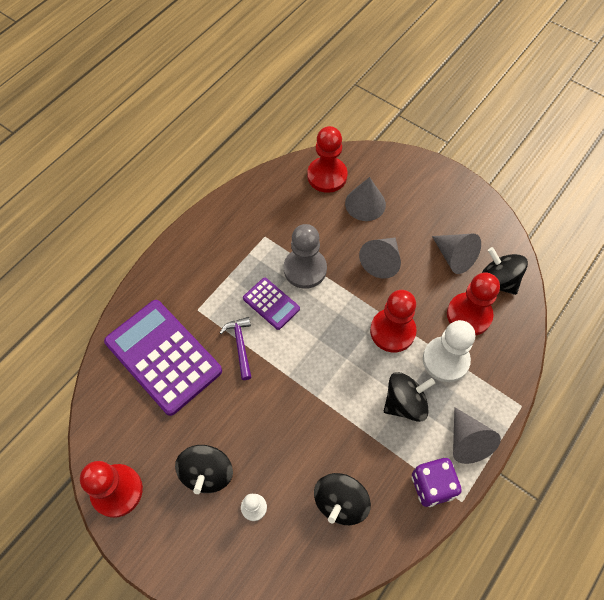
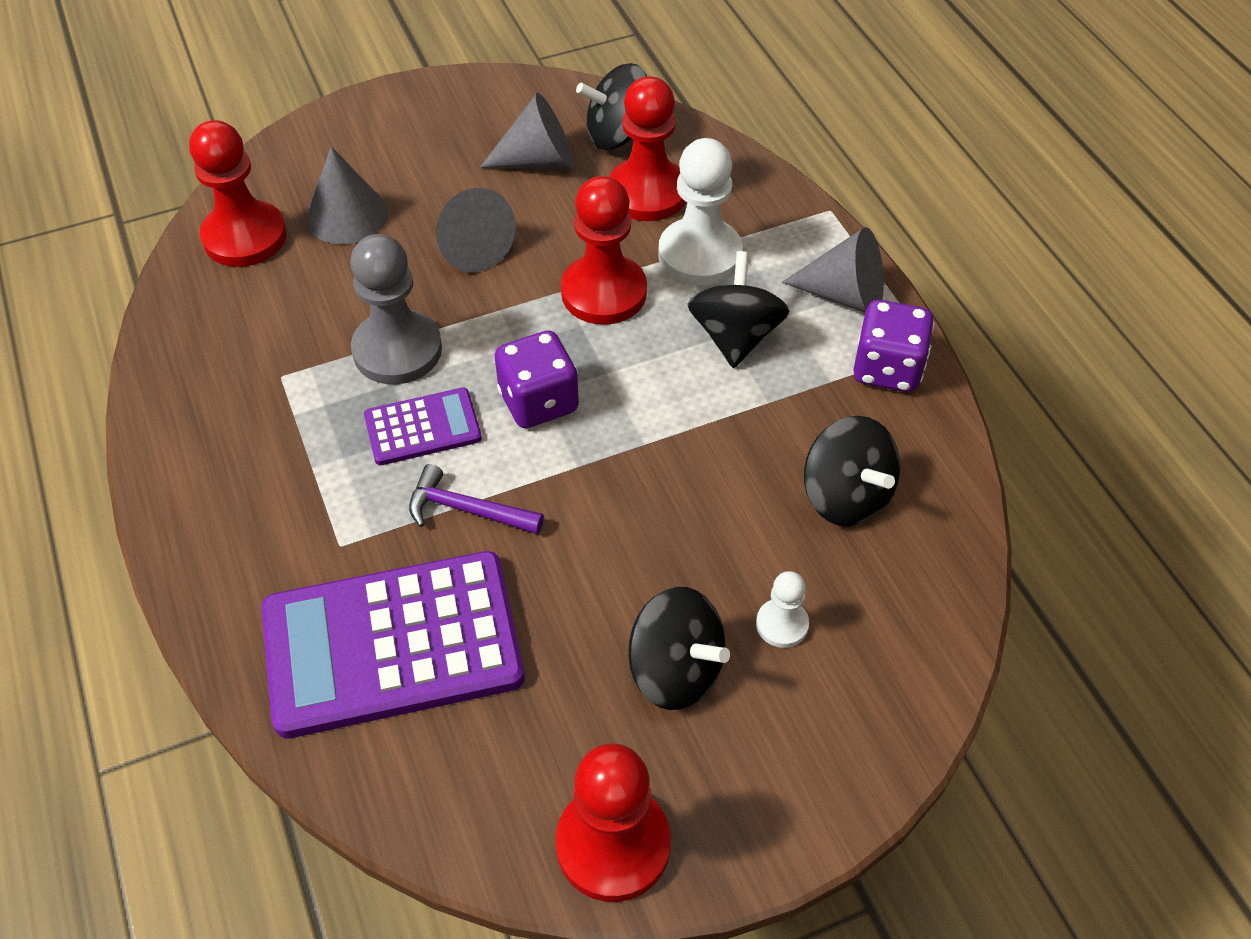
camera: 60 degrees left, 10 degrees down
none -> purple dice [495,330,579,428]

